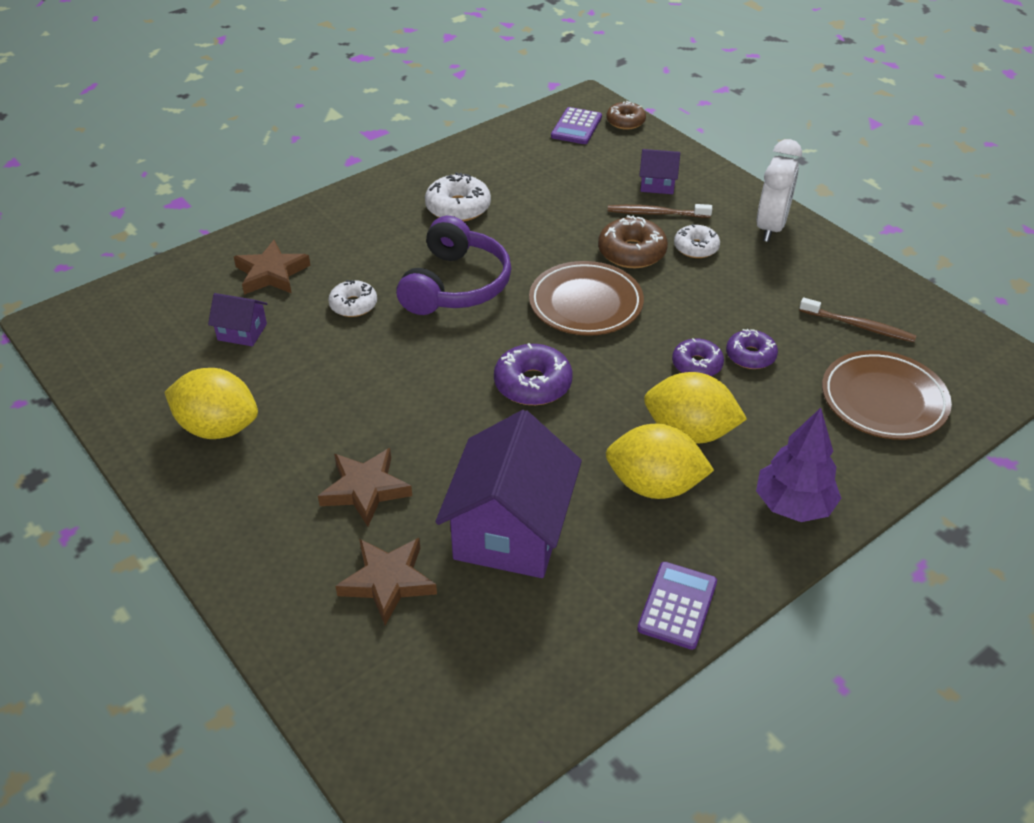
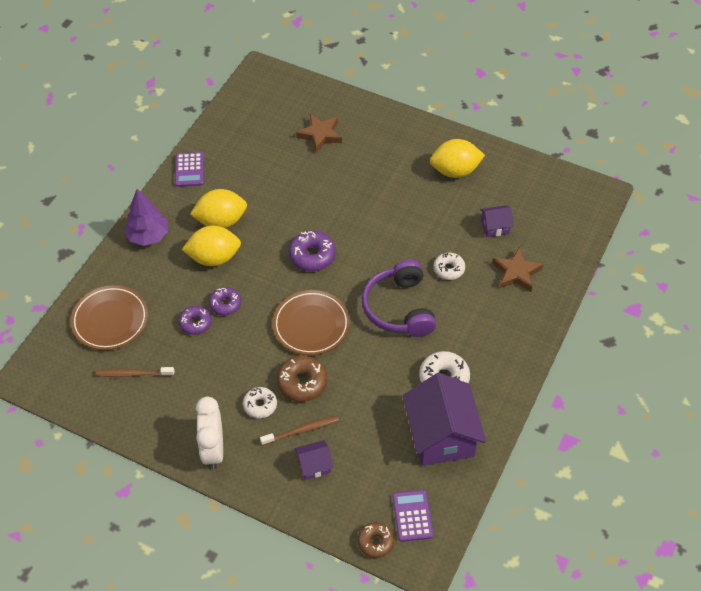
camera: 155 degrees right, 10 degrees up
brown star [318,448,412,526] -> none
purple house [436,410,582,578] -> purple house moved to [403,373,486,466]

